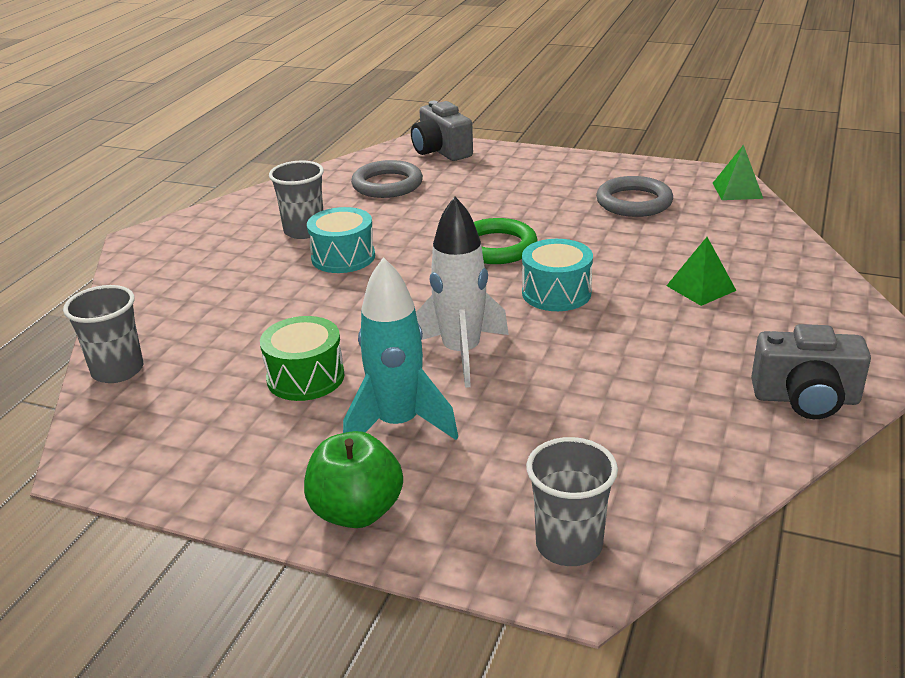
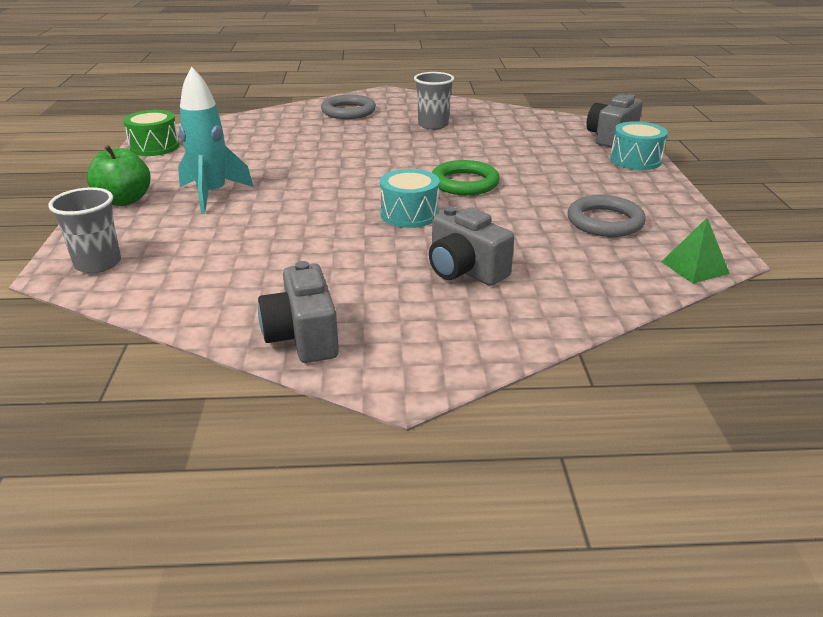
camera: 65 degrees right, 0 degrees up
grey cup [63,285,143,383] -> none
green drum [260,316,345,401] -> green drum moved to [123,110,180,156]
turquoise drum [307,207,375,273] -> turquoise drum moved to [610,121,668,170]
grey ring [351,160,423,198] -> grey ring moved to [321,95,376,119]
white rocket [416,197,509,388] -> none
green pyramid [666,237,737,306] -> grey camera [429,206,514,286]

